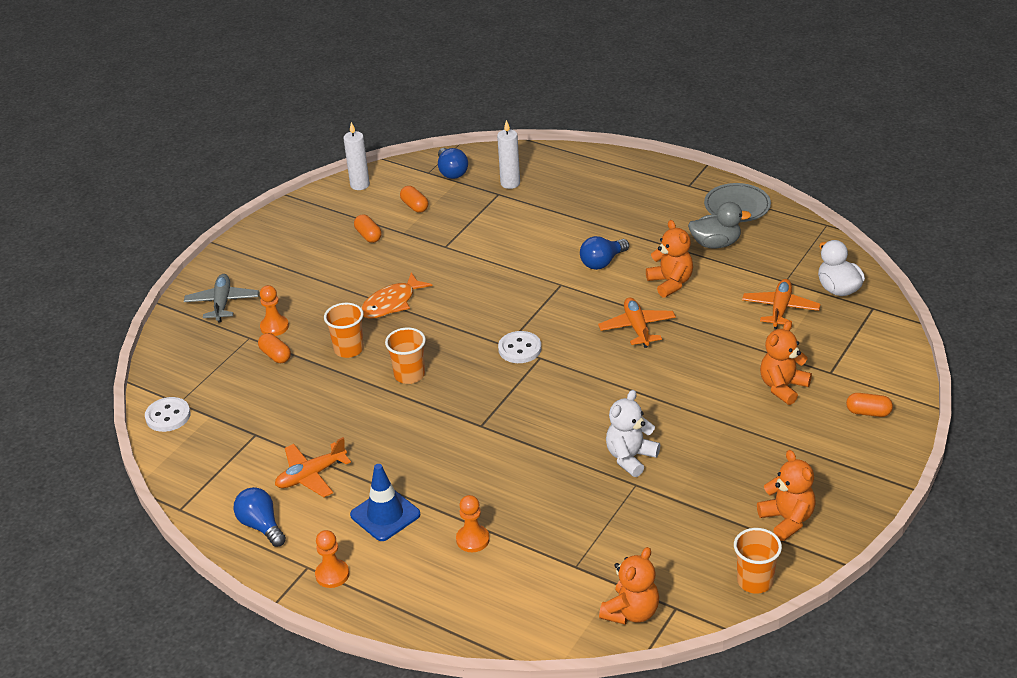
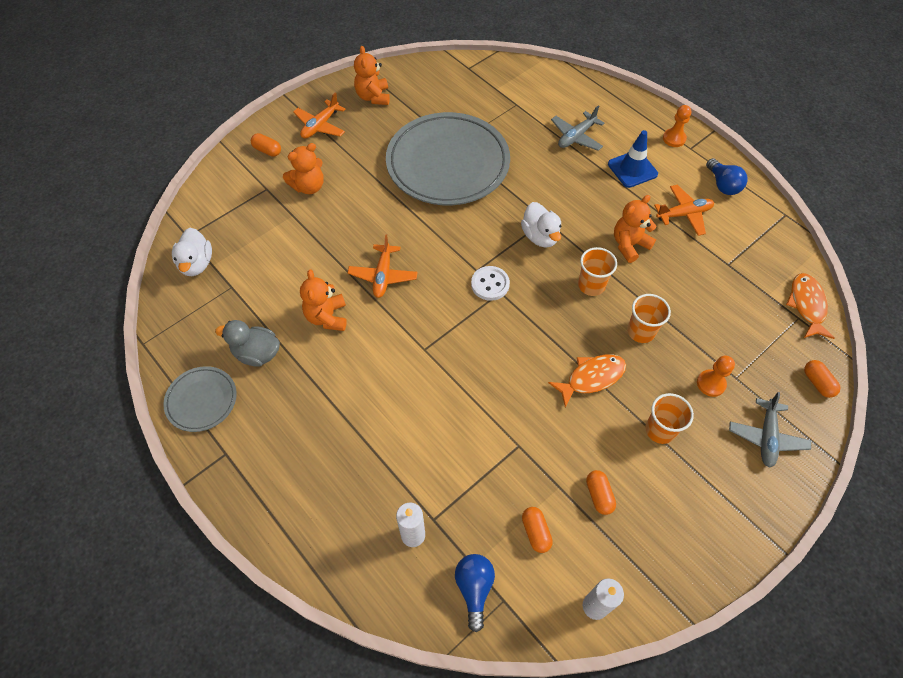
camera: 165 degrees left, 20 degrees up
white button [145,397,190,432] -> orange fish [786,273,835,339]
orange capsule [258,333,291,363] -> orange capsule moved to [804,360,840,398]
orange pawn [456,495,490,552] -> grey plane [551,106,604,151]
blue light bulb [580,236,629,270] -> none
orange teddy bear [599,547,659,624] -> orange teddy bear moved to [614,195,656,263]
white teddy bear [606,390,660,477] -> grey plate [386,112,510,205]
orange cup [734,528,782,594] -> orange cup moved to [645,393,694,444]
orange plane [742,279,821,329] -> orange plane moved to [293,92,345,139]
none -> white duck [521,202,562,248]

